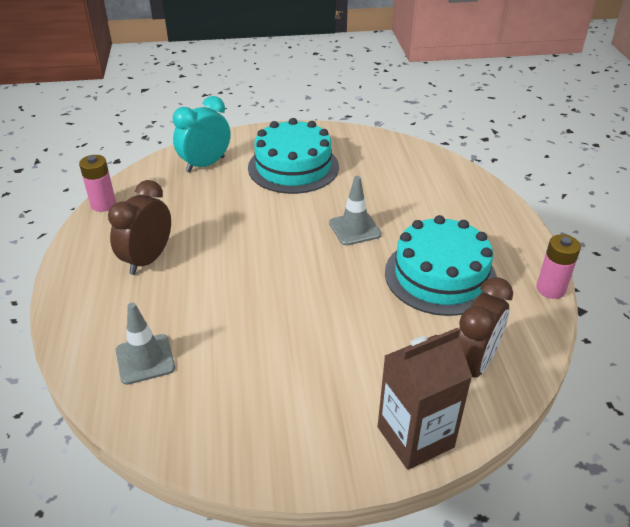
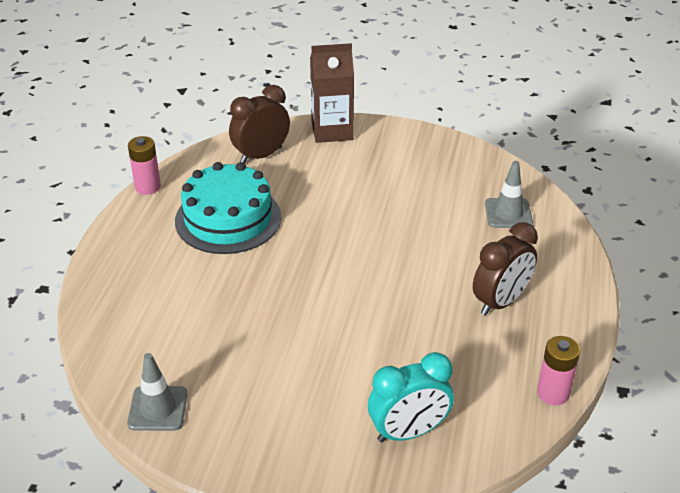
camera: 160 degrees left, 0 degrees up
turquoise cake [248,118,339,194] -> none
grey traffic cone [329,176,381,246] -> grey traffic cone moved to [127,353,187,431]

